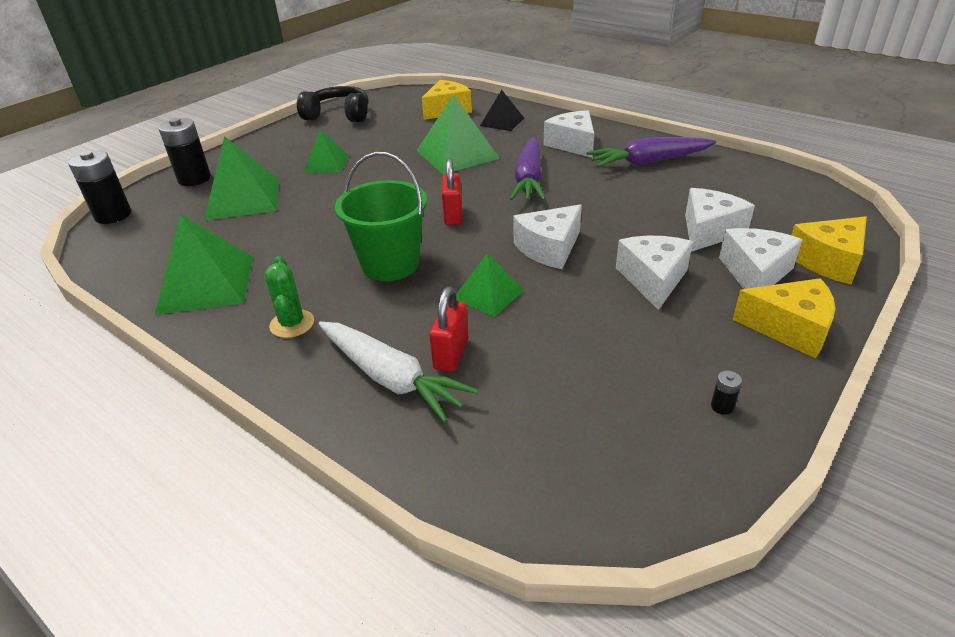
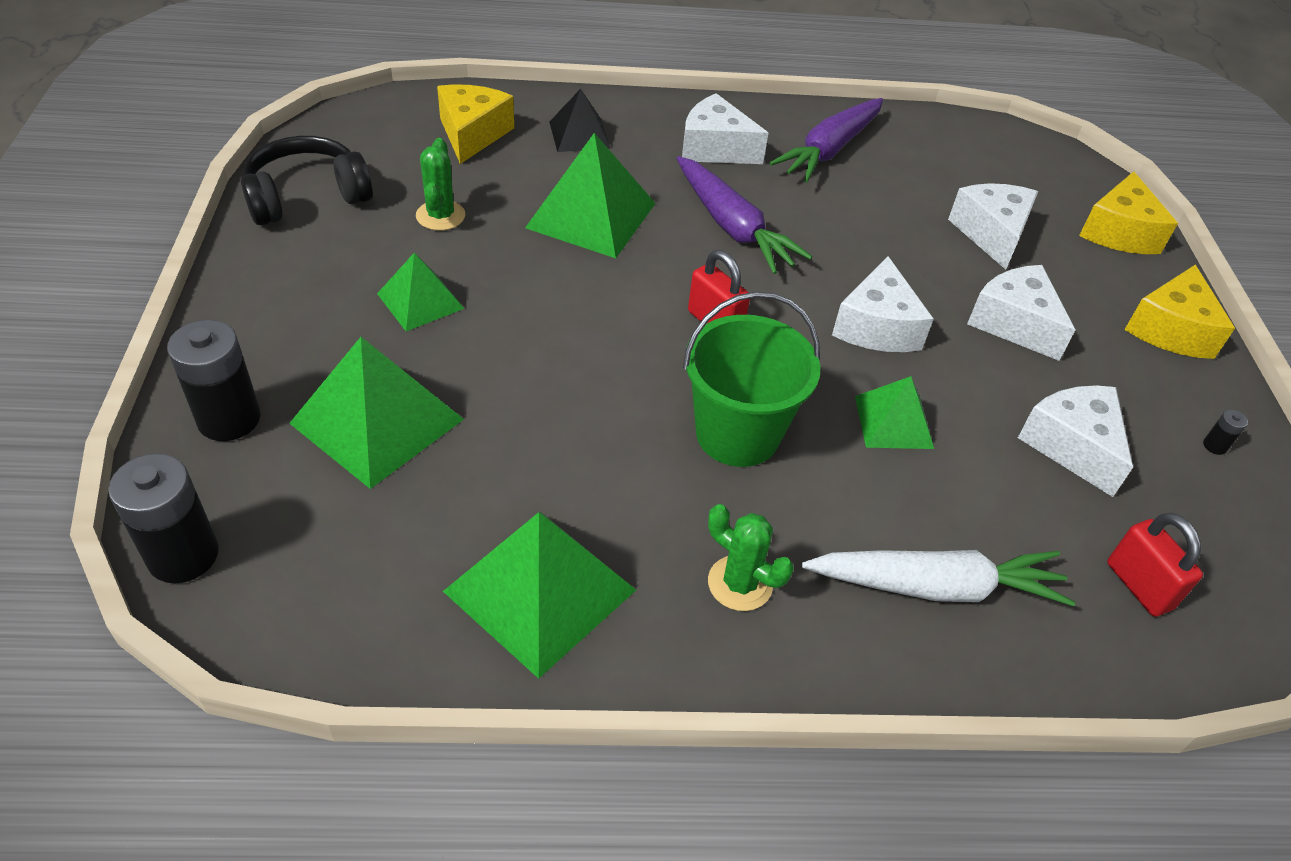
camera: 45 degrees left, 10 degrees up
red padlock [429,287,468,372] -> red padlock moved to [1107,513,1203,617]
white cheese [719,228,802,289] -> white cheese moved to [1018,385,1133,497]
yellow cheese [733,278,835,358] -> yellow cheese turned 135 degrees clockwise [1124,265,1235,359]
none -> green cactus [416,138,465,231]

